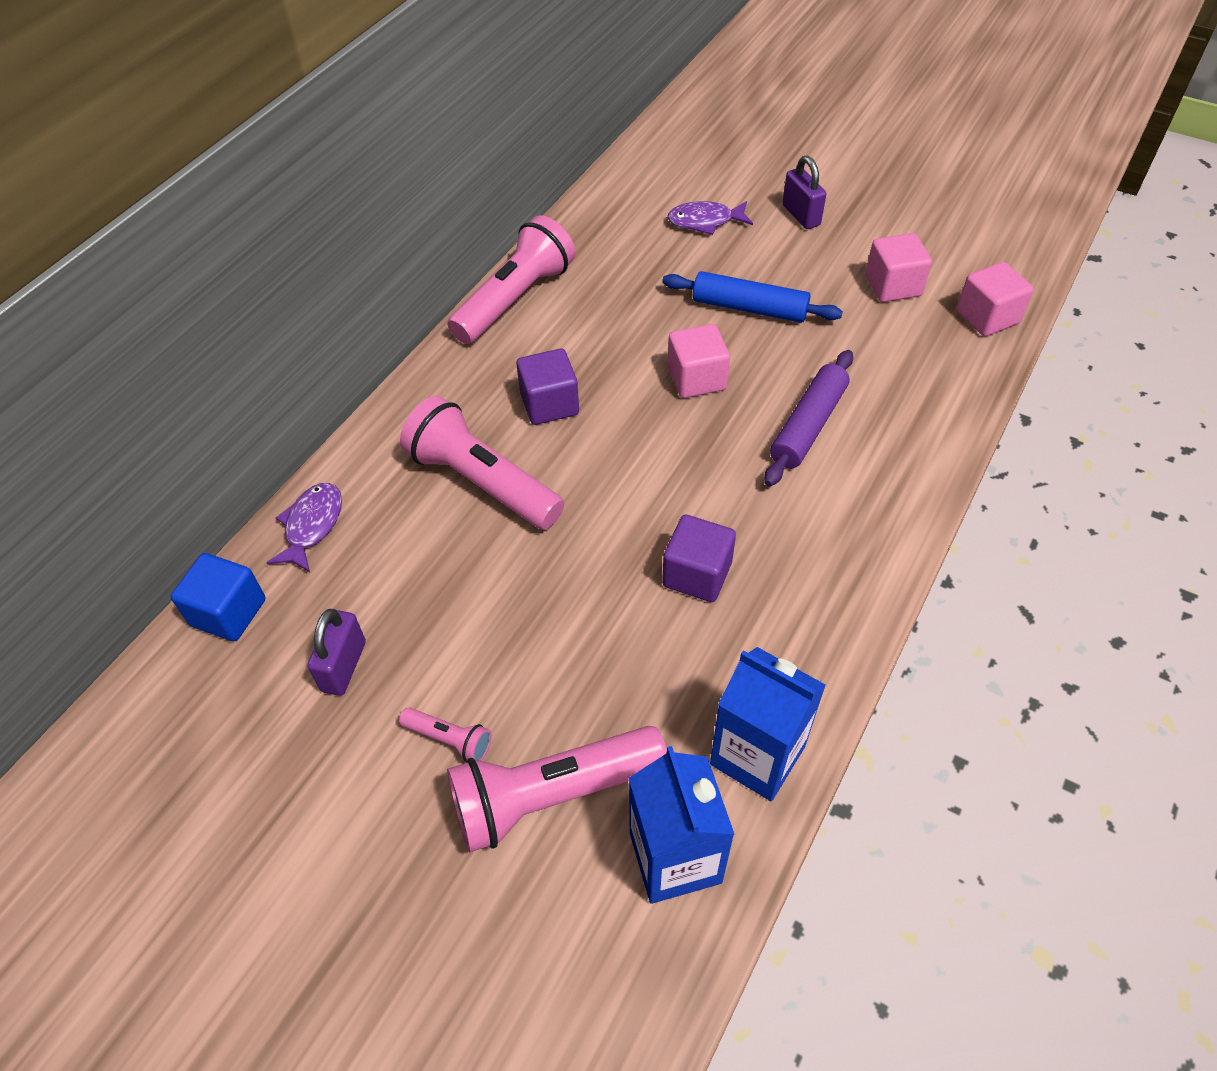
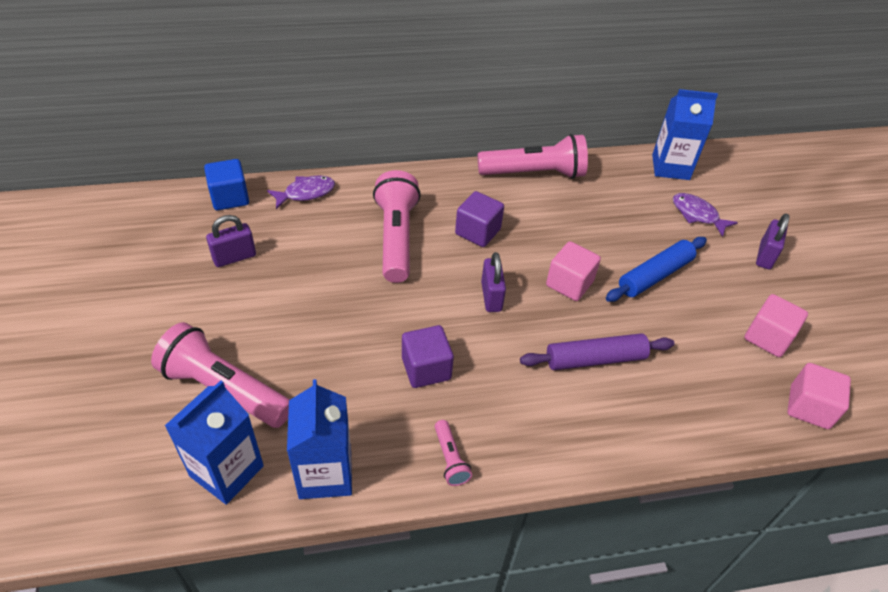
camera: 45 degrees right, 5 degrees down
pink flashlight [399,707,492,762] -> pink flashlight moved to [435,420,472,486]
blue rolling pin [662,271,843,323] -> blue rolling pin turned 75 degrees clockwise [606,237,707,302]
none -> purple padlock [481,252,506,312]
none -> blue carton [652,89,718,180]

